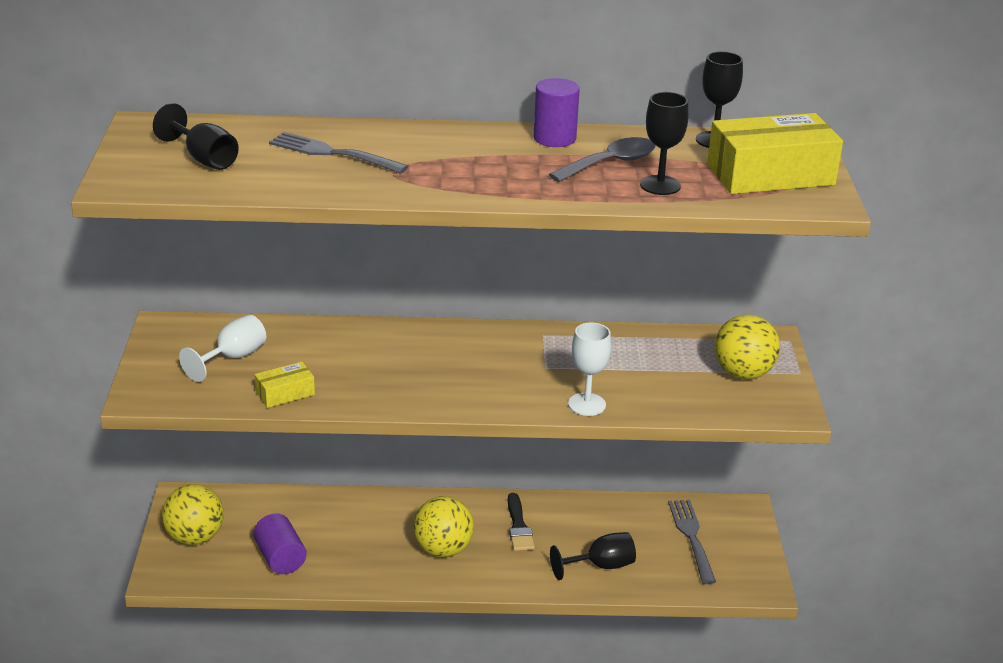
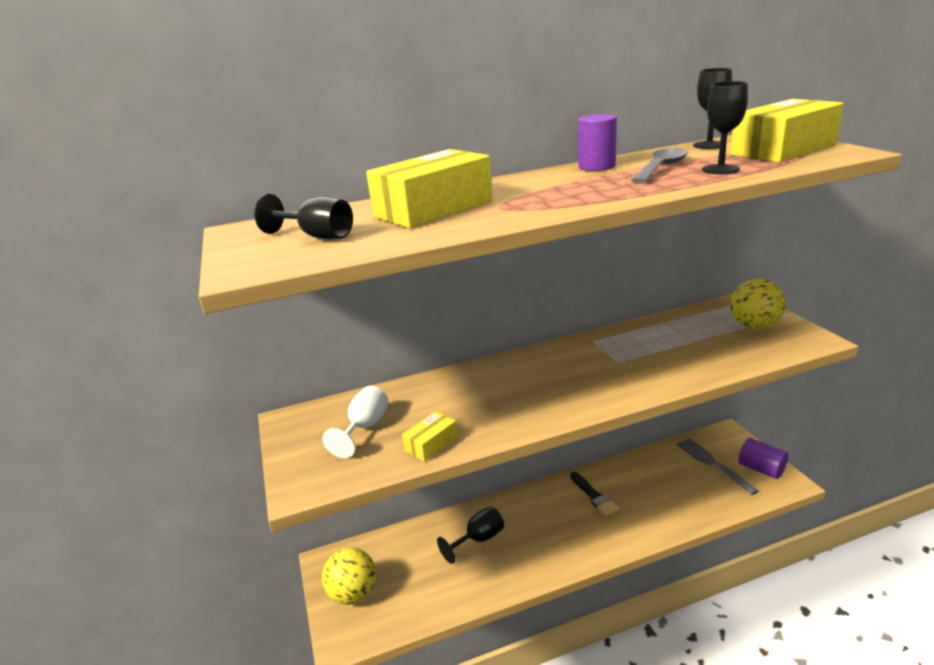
camera: 15 degrees left, 5 degrees down
purple cylinder [253,513,307,574] -> purple cylinder moved to [739,438,788,479]
grey fork [269,132,408,174] -> yellow box [366,149,493,228]
yellow ball [413,496,474,557] -> none
black goblet [550,532,636,580] -> black goblet moved to [437,506,504,564]
white goblet [568,322,611,416] -> none

